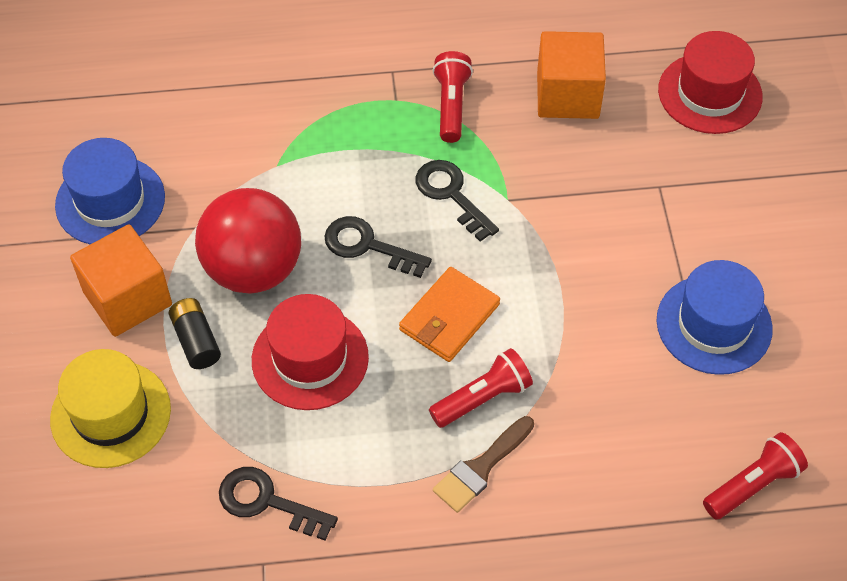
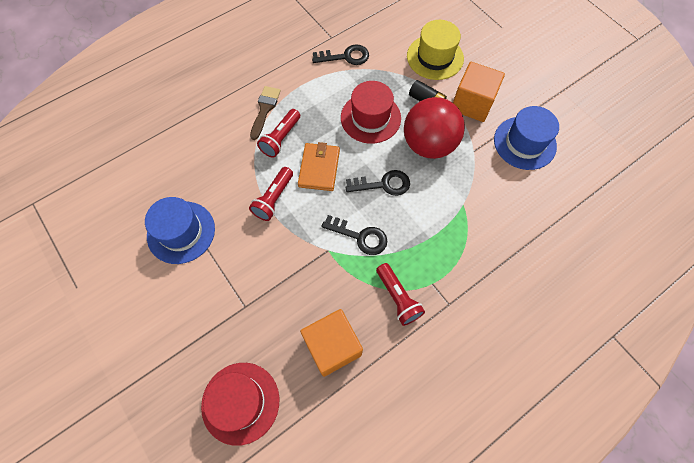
camera: 150 degrees right, 10 degrees up
red flashlight [703,432,808,520] -> red flashlight moved to [249,167,293,221]

